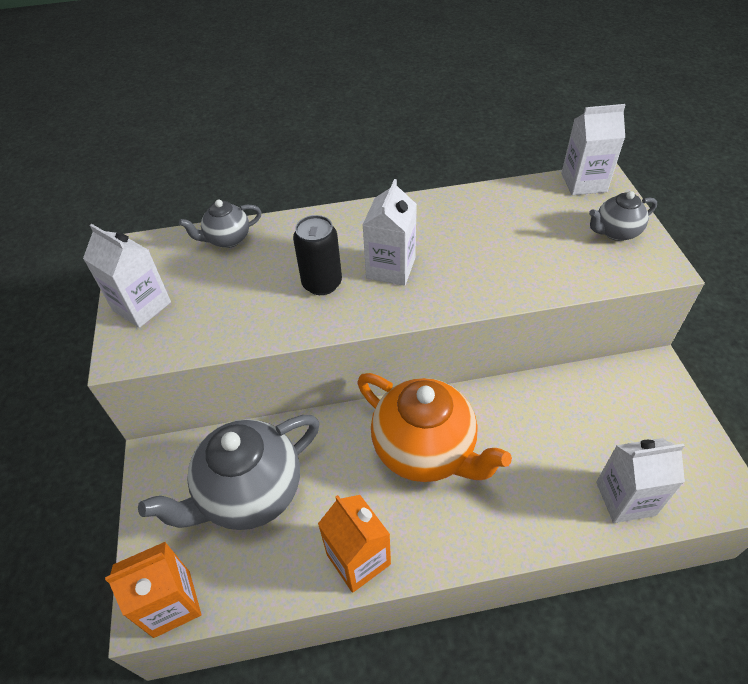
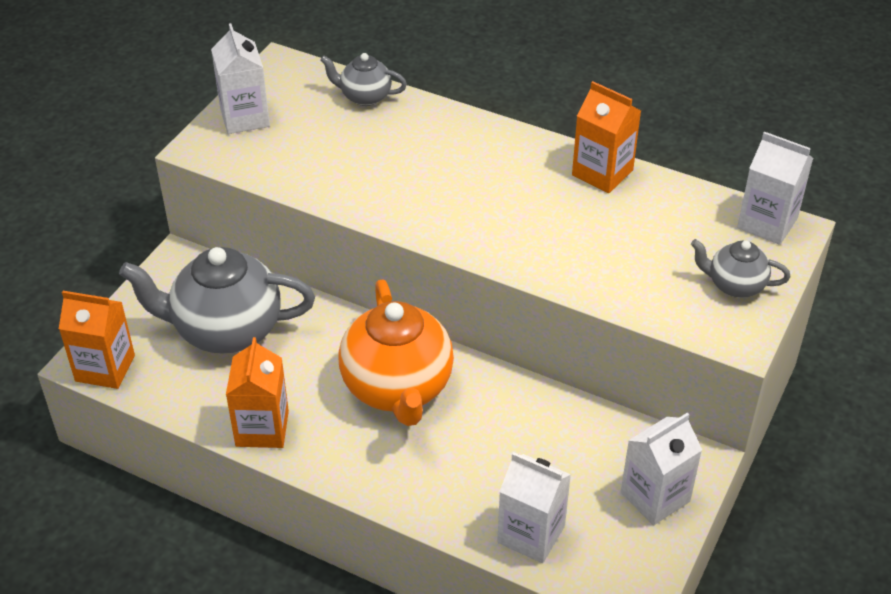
camera: 35 degrees right, 5 degrees down
black can [293,215,342,295] -> none
white carton [363,179,417,286] -> white carton moved to [621,412,702,525]
none -> orange carton [572,81,641,193]

